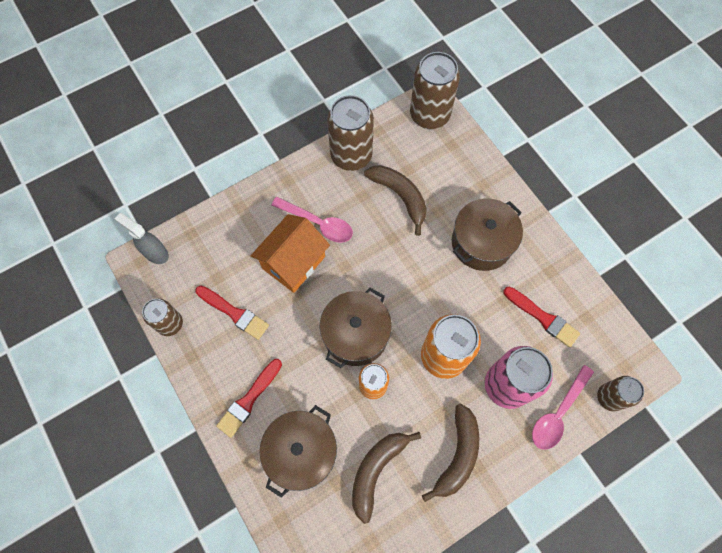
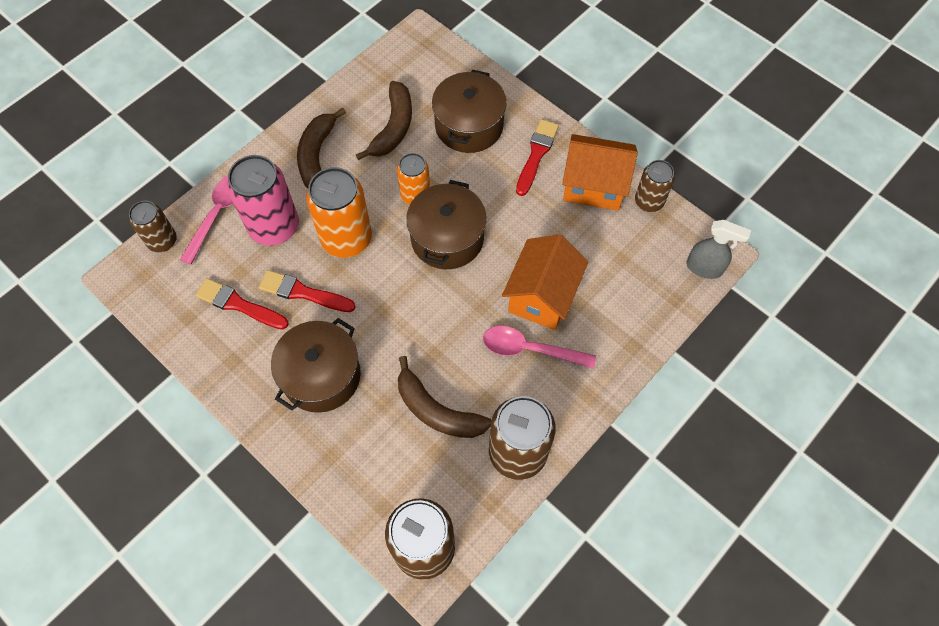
camera: 165 degrees right, 5 degrees down
red brush [195,286,269,340] -> red brush moved to [259,270,356,312]
none -> orange house [562,134,638,211]

